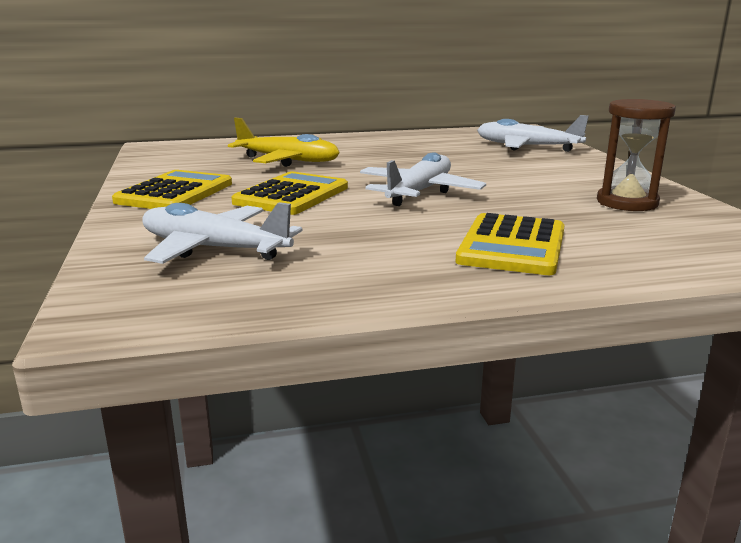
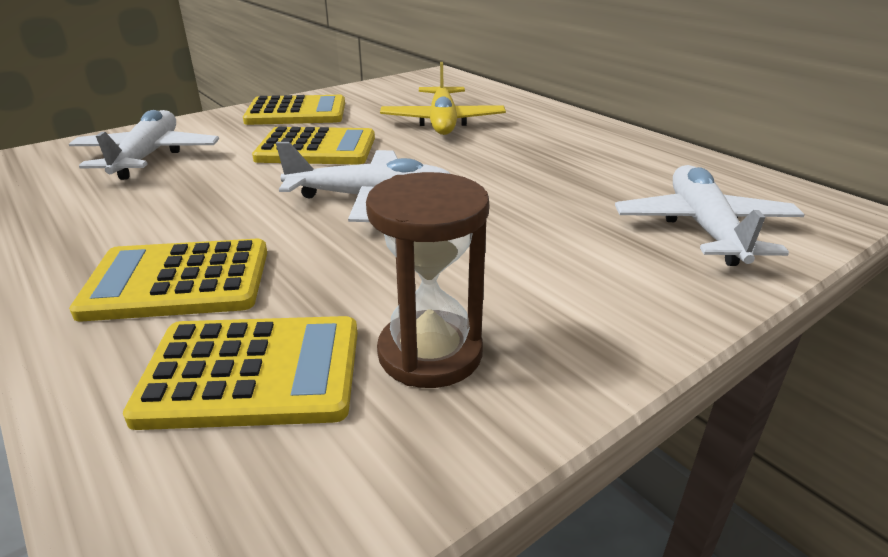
camera: 65 degrees right, 10 degrees up
none -> yellow calculator [123,316,357,430]

